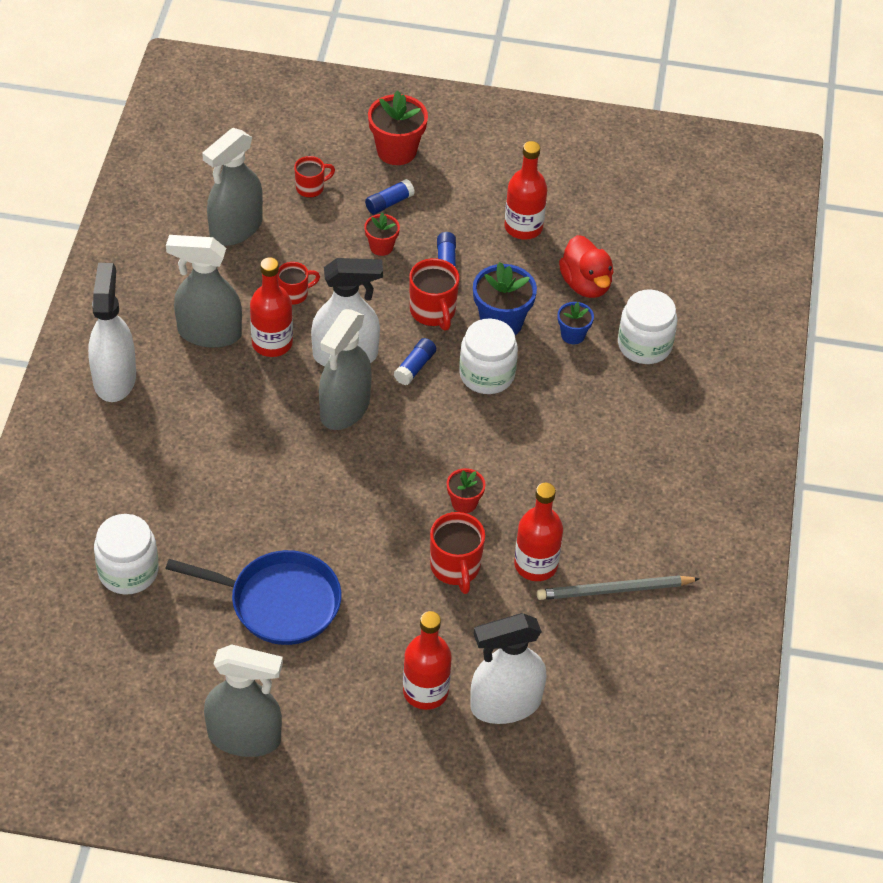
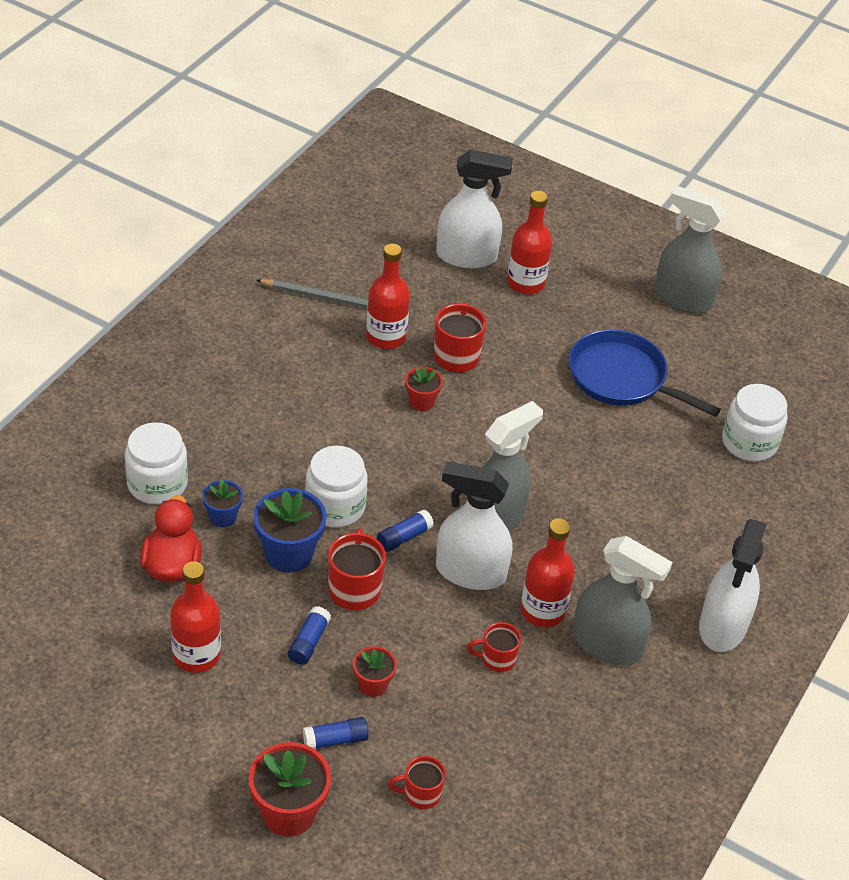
camera: 160 degrees left, 5 degrees down
grey spray bottle [202,128,263,246] -> none

